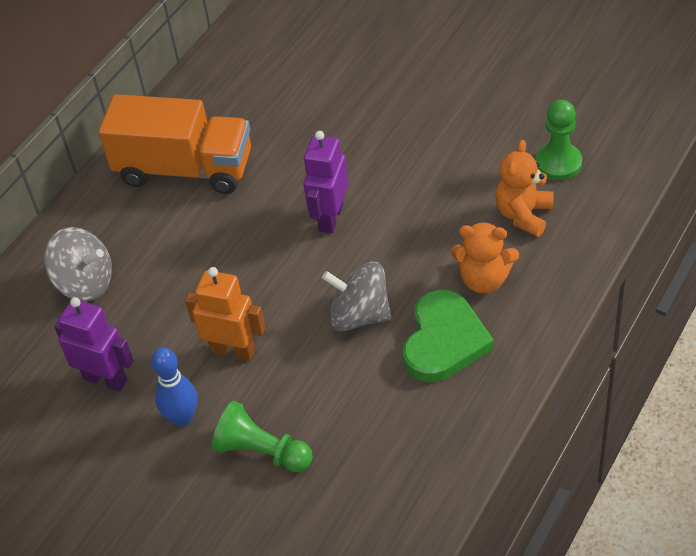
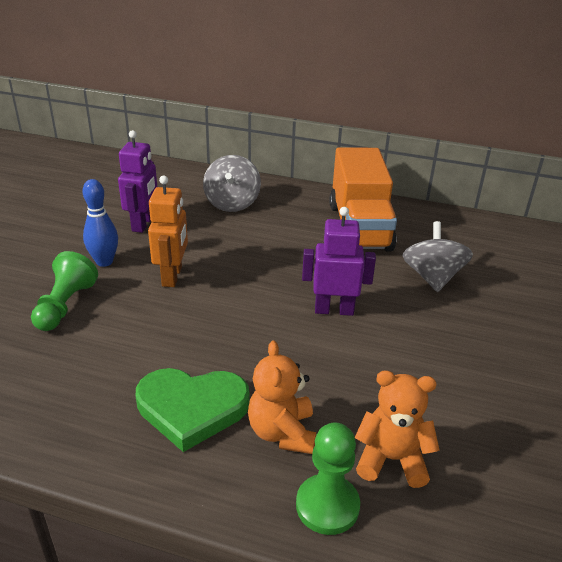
camera: 70 degrees right, 15 degrees down
grey spinning top [322,262,391,332] -> grey spinning top moved to [402,221,473,292]
green pawn [535,100,582,180] -> green pawn moved to [296,423,360,535]

